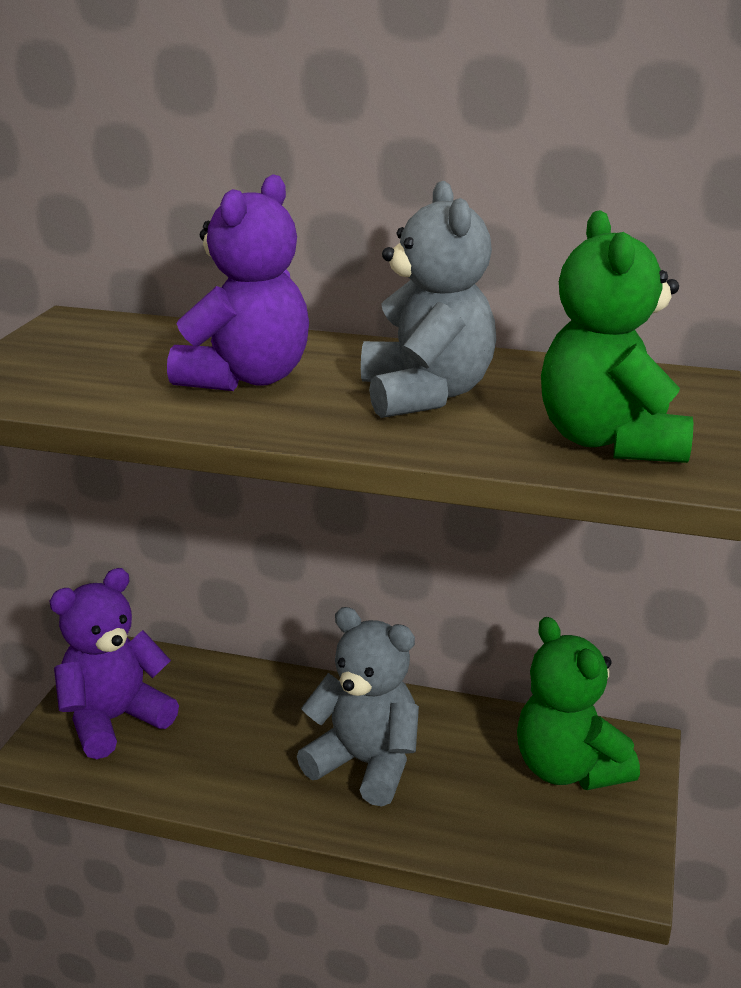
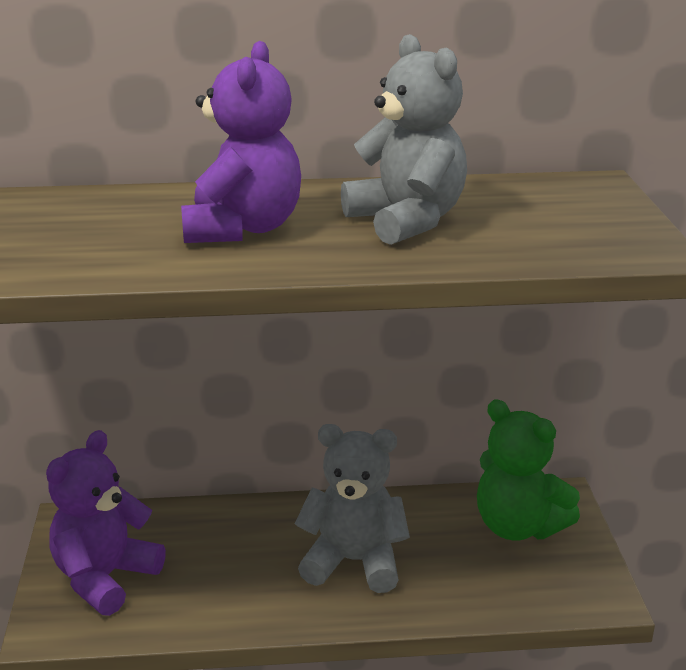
camera: 20 degrees left, 0 degrees up
green teddy bear [541,210,694,463] -> none

